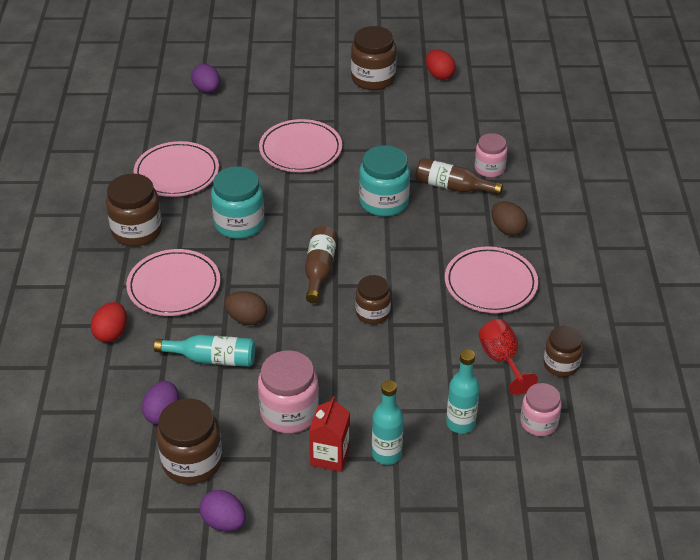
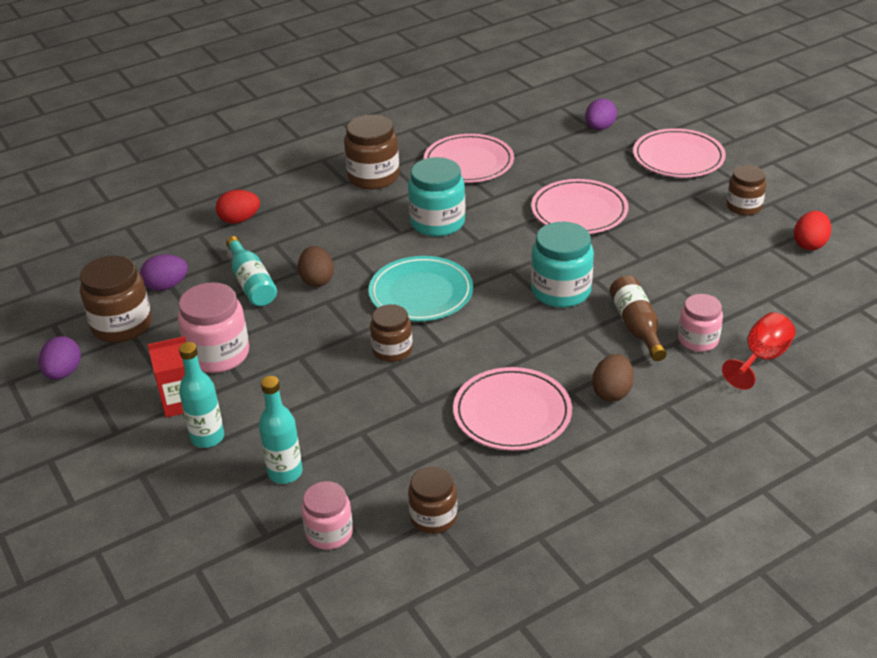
camera: 60 degrees right, 5 degrees down
pink plate [126,249,220,316] -> pink plate moved to [633,128,726,177]
brown bottle [305,226,337,303] -> turquoise plate [369,256,473,321]
brown jar [351,26,396,90] -> brown jar [726,165,766,216], size x0.64
red goblet [478,319,538,395] -> red goblet moved to [722,312,796,390]

